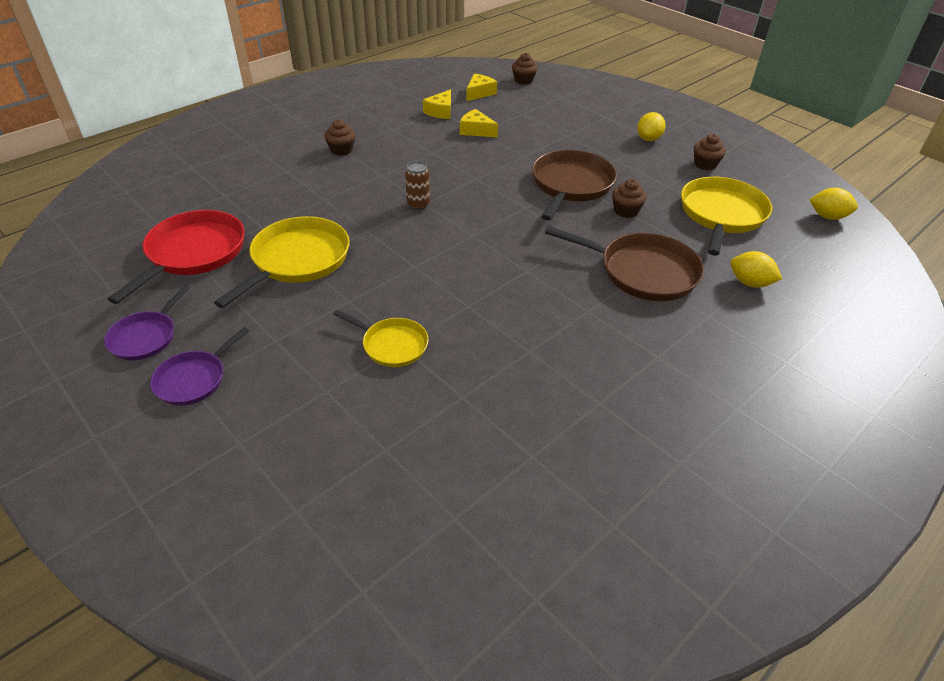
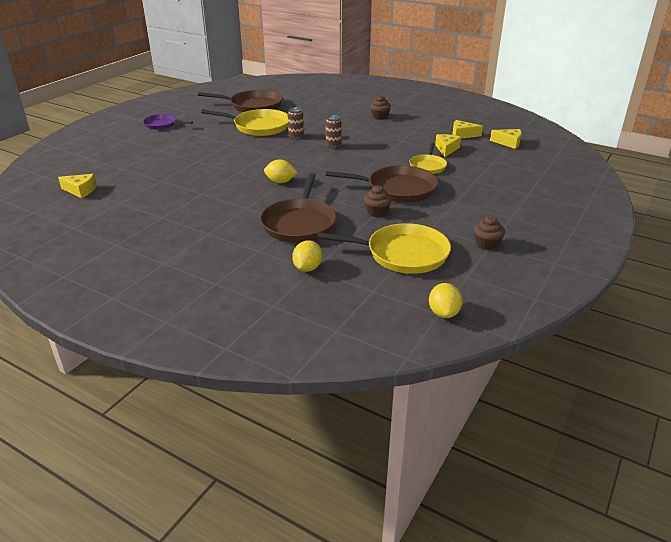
camera: 75 degrees right, 10 degrees down
purple pan [104,285,190,361] -> none
red pan [108,210,245,304] -> brown pan [198,90,283,112]
yellow pan [333,310,428,367] -> yellow pan moved to [409,143,447,174]
brown cupcake [512,53,538,85] -> none
yellow lemon [637,112,665,141] -> yellow lemon moved to [264,159,298,183]
none -> yellow cheese [58,174,97,198]
none -> brown can [288,107,304,140]

